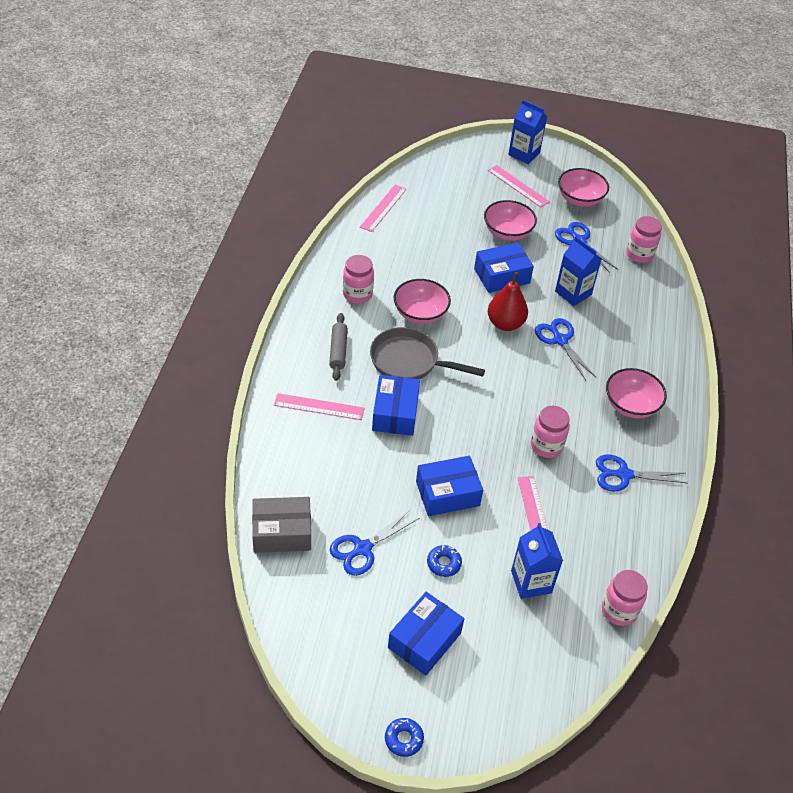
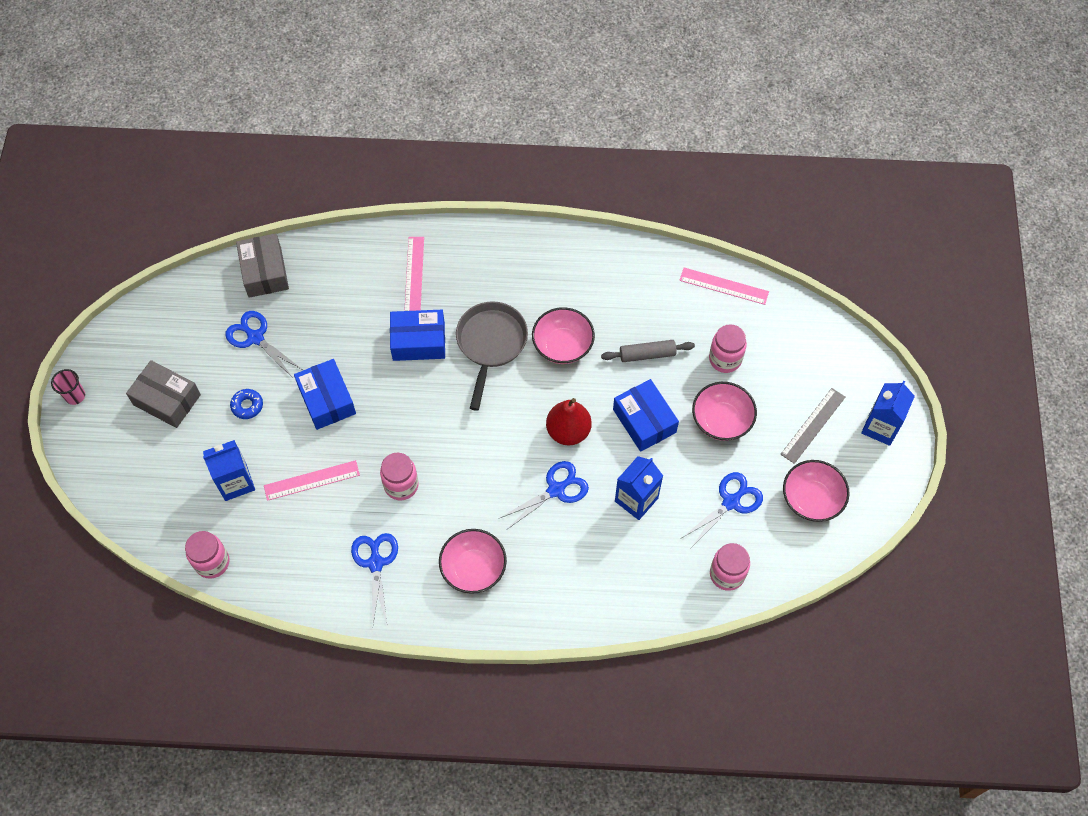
camera: 85 degrees right, 15 degrees up
grey rolling pin [329,313,348,381] -> grey rolling pin moved to [601,340,695,362]
pink jar [343,255,374,304] -> pink jar moved to [709,324,747,373]
blue donut [385,718,424,757] -> pink cup [51,369,85,405]
blue box [388,592,464,676] -> grey box [126,360,201,428]
pink ruler [488,165,550,207] -> grey ruler [781,388,845,464]

